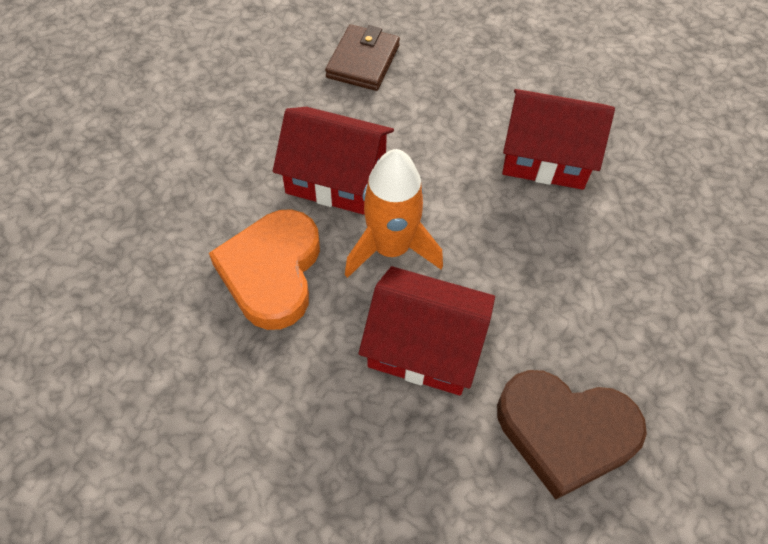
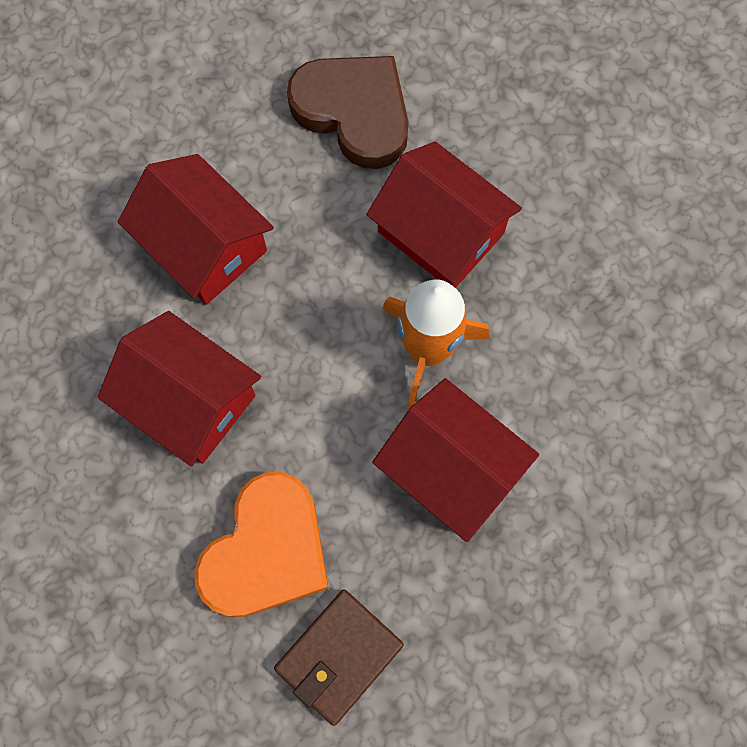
camera: 155 degrees left, 15 degrees up
orange heart [209,209,320,330] -> orange heart moved to [195,472,329,617]
none -> red house [118,154,274,305]

